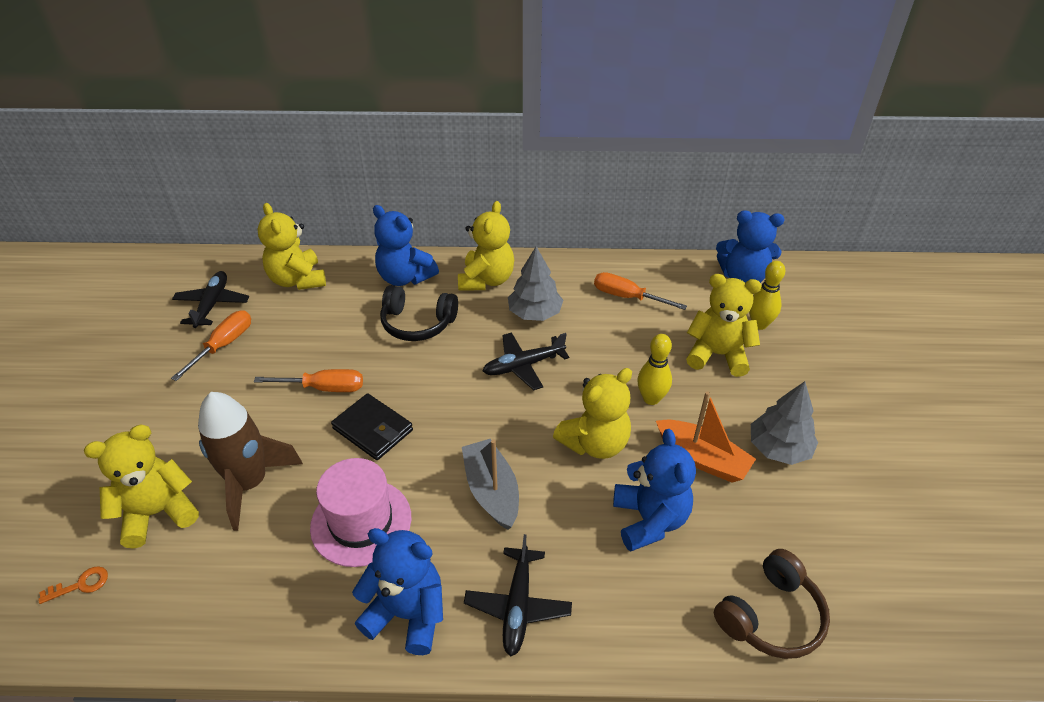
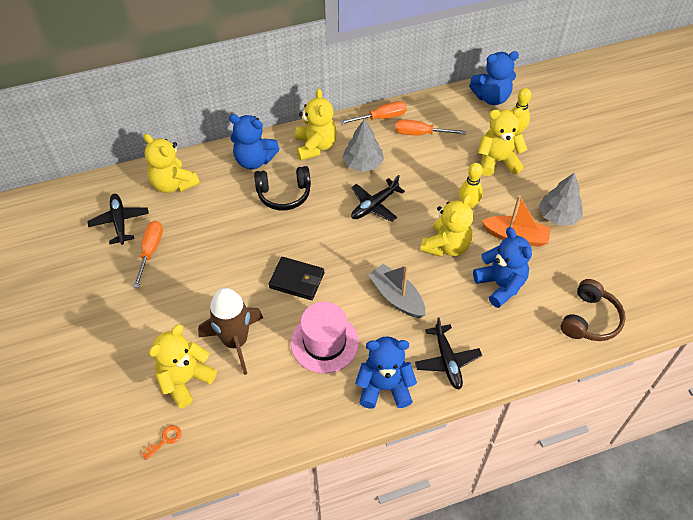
camera: 20 degrees left, 10 degrees up
orange screwdriver [254,369,363,392] -> orange screwdriver moved to [340,101,407,124]

